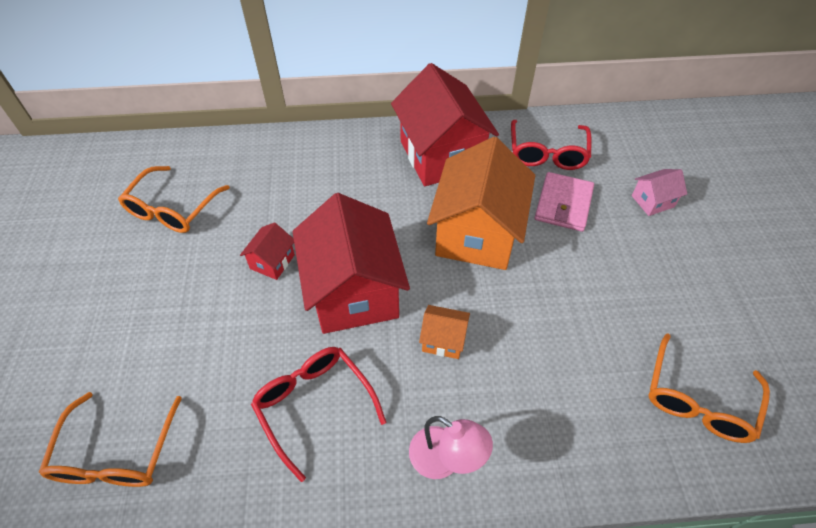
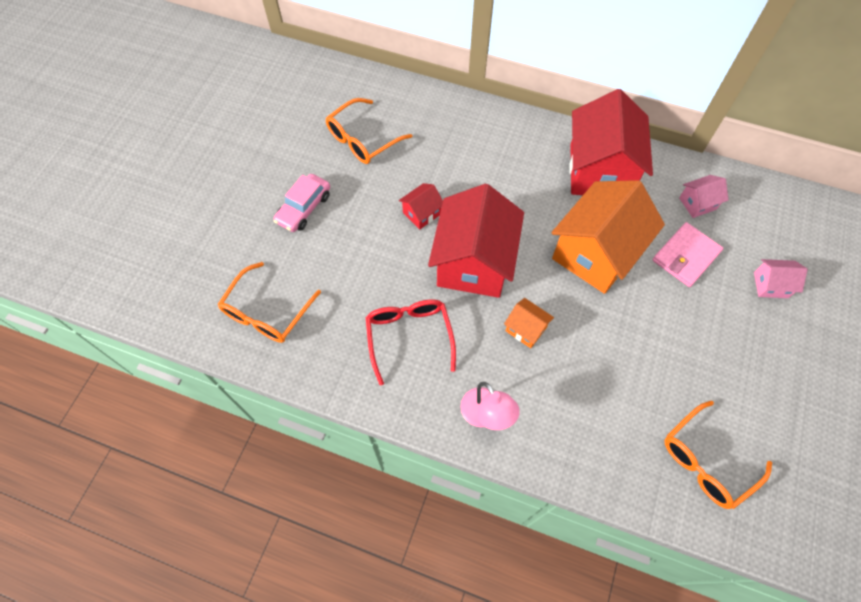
camera: 25 degrees right, 10 degrees up
red glasses [511,120,591,170] -> pink house [679,175,728,218]
none -> pink car [273,174,330,232]

